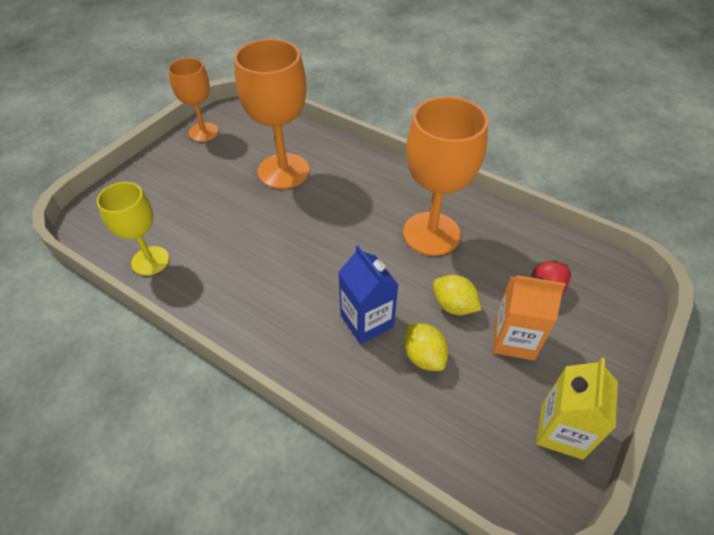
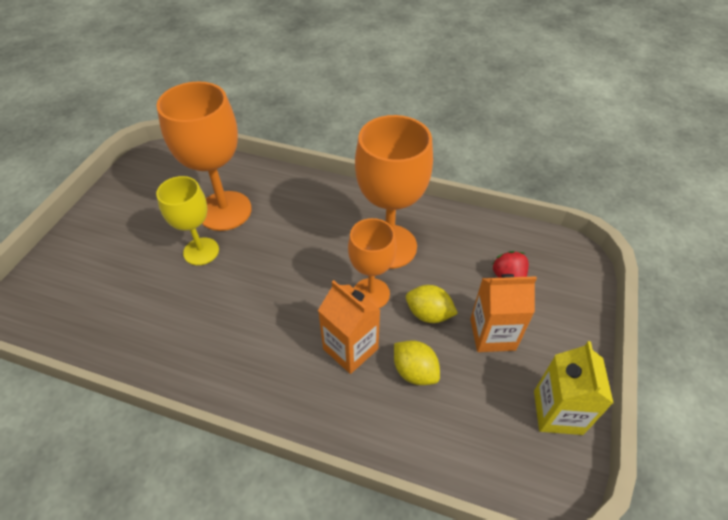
camera: 15 degrees left, 0 degrees up
yellow goblet [97,182,169,276] -> yellow goblet moved to [156,176,219,265]
orange goblet [168,58,219,142] -> orange goblet moved to [348,218,397,308]
blue carton [338,245,398,344] -> orange carton [318,280,380,374]

